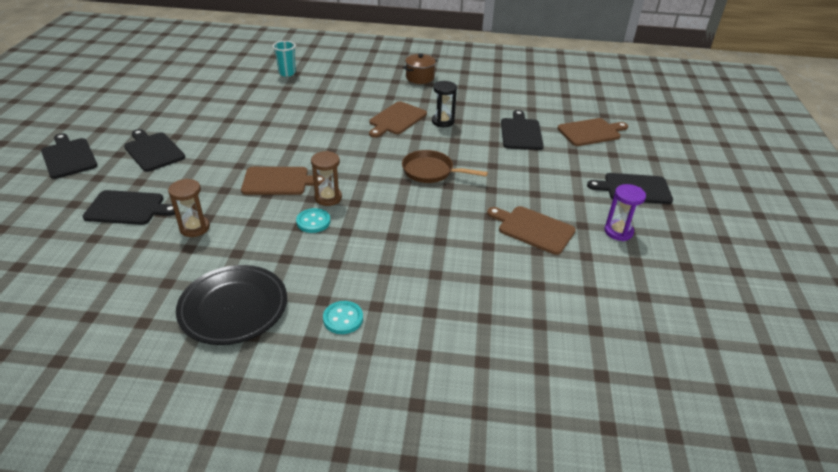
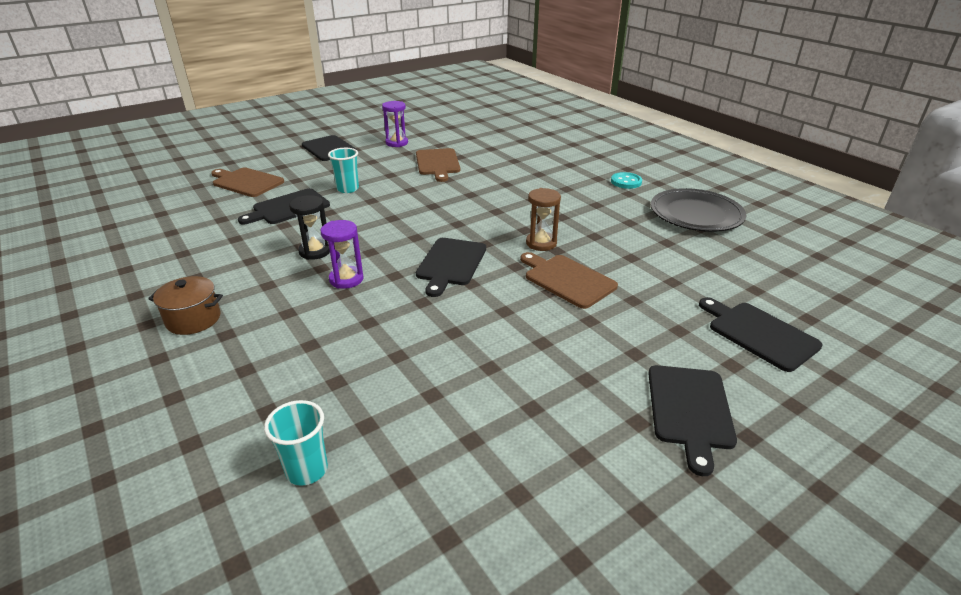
camera: 130 degrees left, 5 degrees down
black cutting board [41,133,98,179] -> black cutting board moved to [416,238,486,297]
brown hourglass [168,178,210,237] -> none
turquoise button [296,208,330,233] -> none
brown cutting board [369,101,427,138] -> purple hourglass [321,220,364,289]
brown pan [402,150,488,183] -> none
none -> turquoise cup [328,148,359,193]

